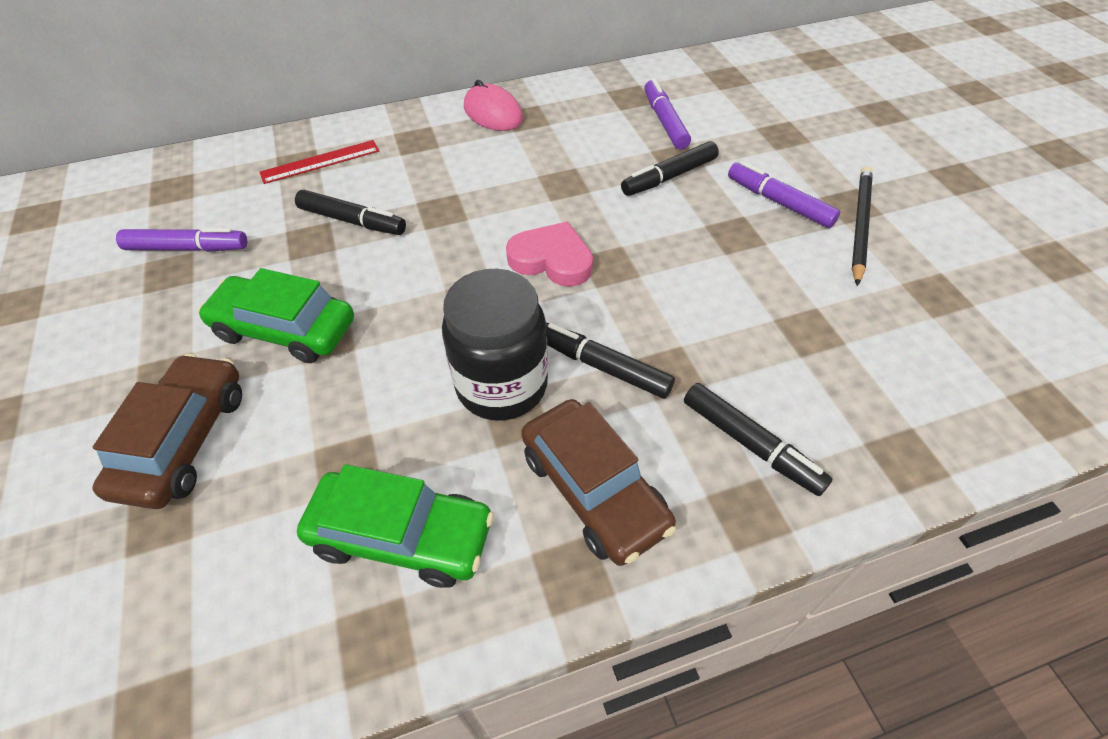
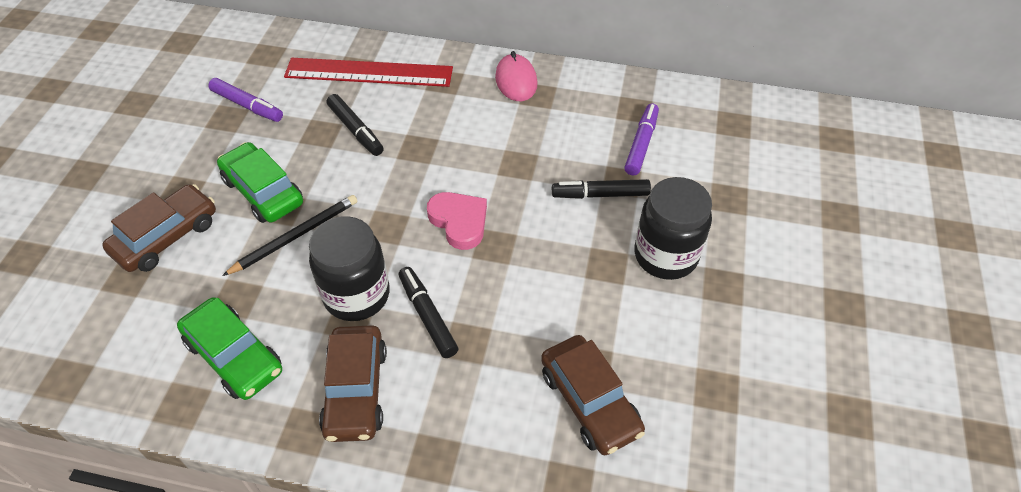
camera: 30 degrees right, 0 degrees up
red ruler [260,140,379,184] -> red ruler [284,58,453,87], size x1.81
black marker [684,383,833,496] -> none
purple marker [728,161,840,228] -> black jar [634,177,712,280]
black pencil [852,166,873,286] -> black pencil moved to [222,195,357,276]
none -> brown car [541,335,645,455]

